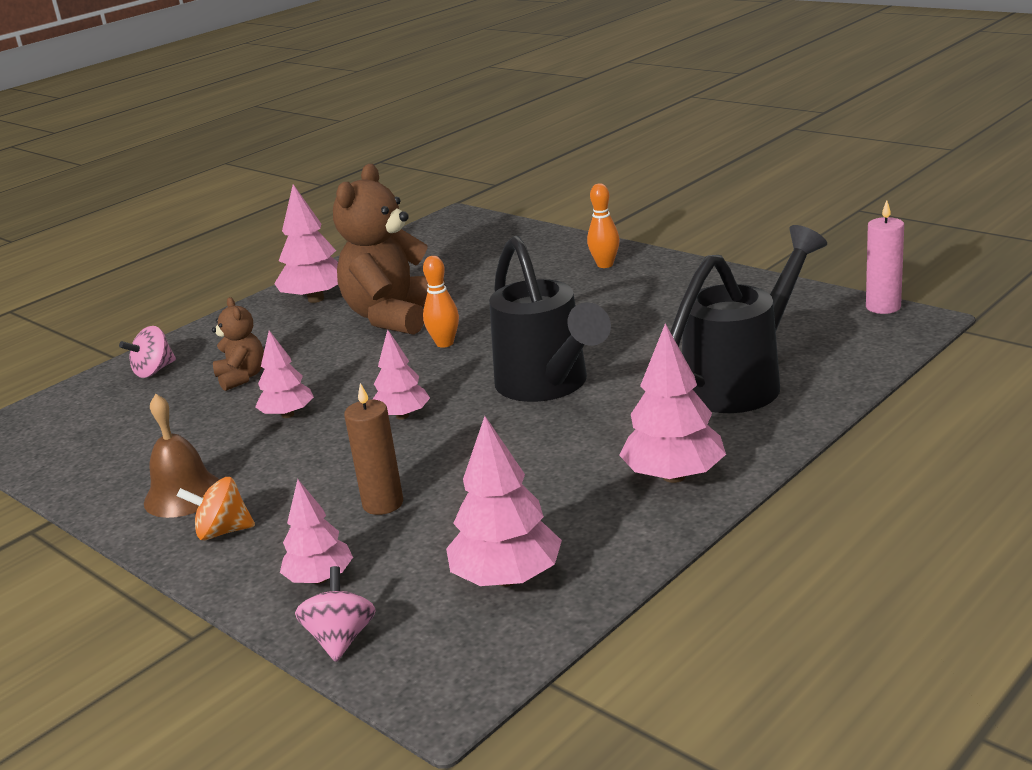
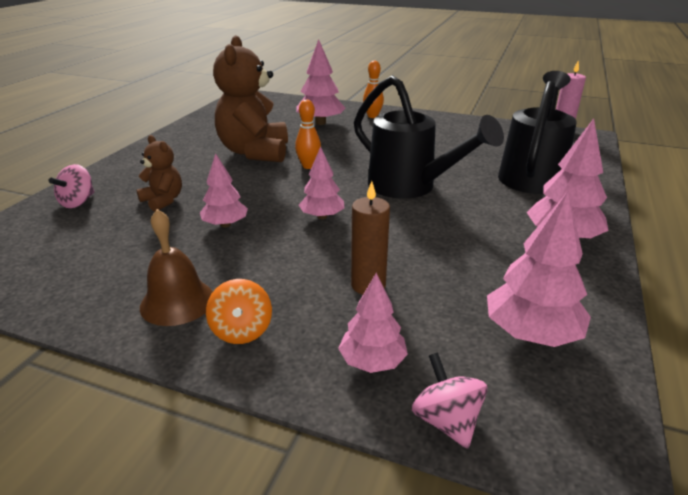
camera: 25 degrees left, 5 degrees up
orange spinning top [177,477,255,540] -> orange spinning top turned 75 degrees counterclockwise [206,279,272,344]
pink tree [274,184,338,303] -> pink tree moved to [297,39,345,125]

